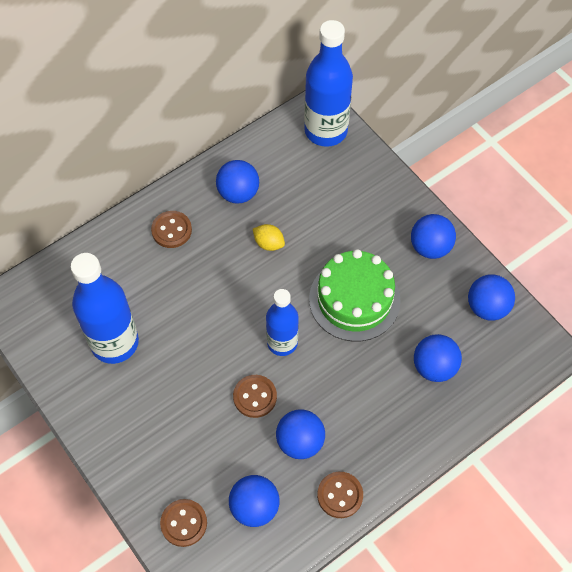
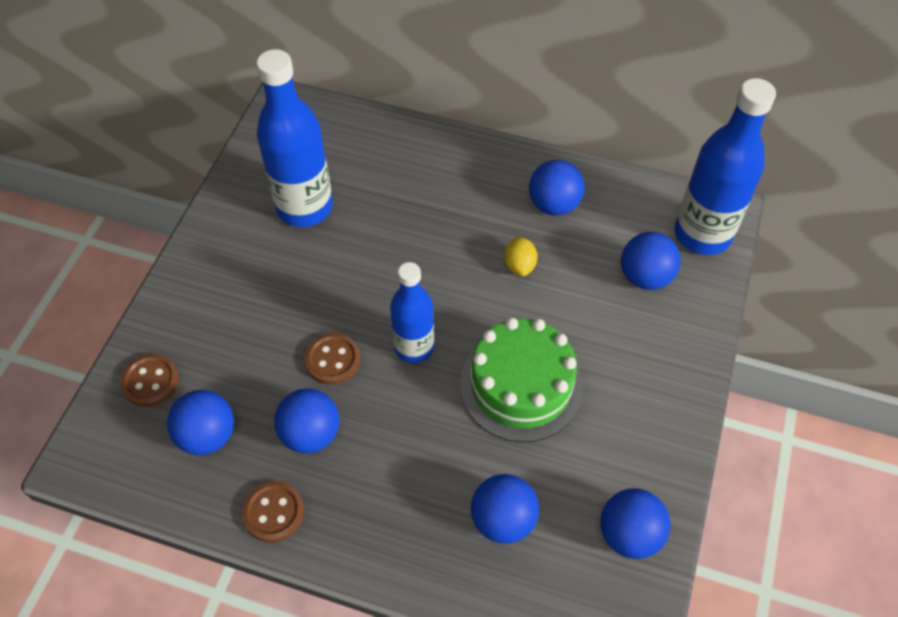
camera: 55 degrees right, 5 degrees down
brown button [151,211,192,248] -> none
blue ball [411,214,456,259] -> blue ball moved to [621,232,681,290]

